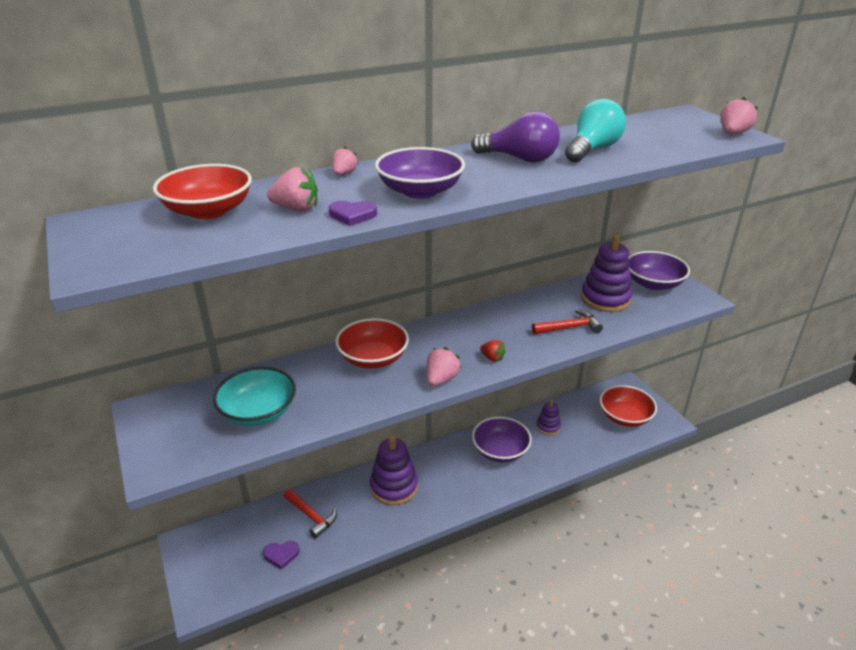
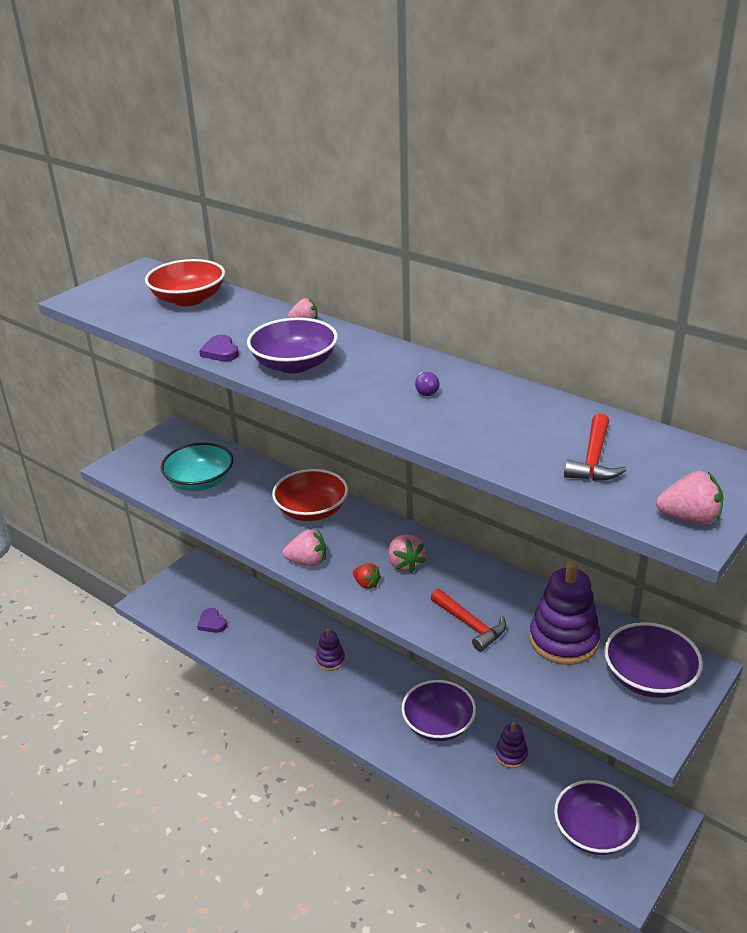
camera: 65 degrees right, 0 degrees up
pink strawberry [267,167,318,211] -> pink strawberry moved to [388,534,426,573]
red hammer [284,489,337,538] -> red hammer moved to [564,413,627,481]
purple stacking toy [370,435,418,505] -> purple stacking toy [316,629,345,671], size x0.56
purple light bulb [471,111,560,162] -> purple light bulb [415,372,440,396], size x0.42
red strawberry [480,340,506,362] -> red strawberry turned 60 degrees counterclockwise [353,563,381,589]
turquoise light bulb [565,99,626,162] -> none
red bowl [600,385,657,427] -> purple bowl [554,780,639,855]

